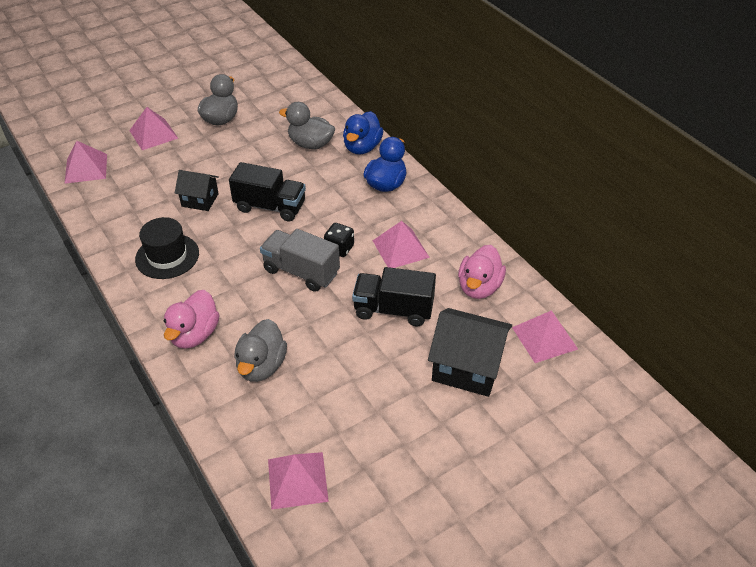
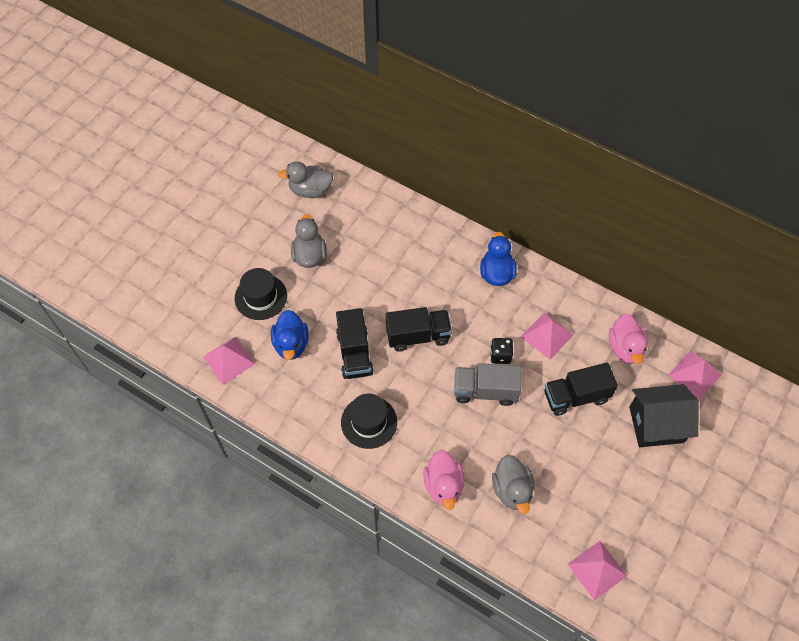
camera: 25 degrees left, 15 degrees up
pink pyramid [129,107,178,150] -> black hat [235,268,287,320]
black house [175,170,219,211] -> black truck [336,308,374,379]
grey duck [279,102,335,149] -> grey duck moved to [278,161,333,198]
blue duck [343,111,383,155] -> blue duck moved to [271,310,309,360]

